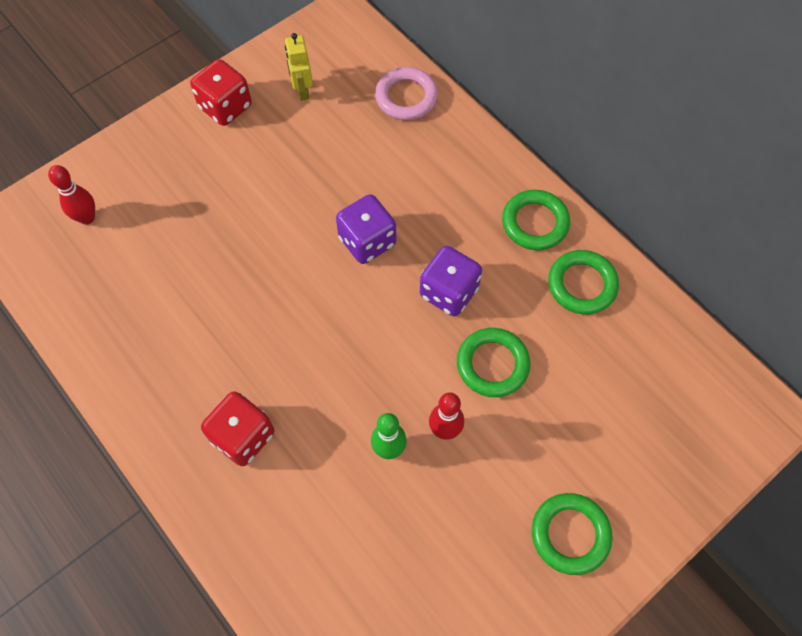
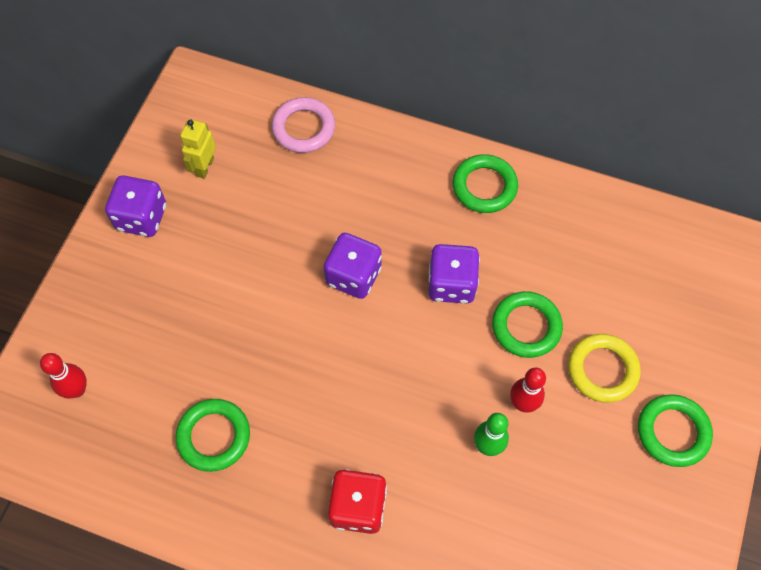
camera: 30 degrees left, 0 degrees up
red dice [190,59,252,126] -> purple dice [105,175,166,237]
yellow robot [285,33,313,101] -> yellow robot turned 60 degrees clockwise [180,119,216,179]
green ring [548,250,619,314] -> green ring moved to [176,399,250,472]
none -> yellow ring [568,334,641,403]

